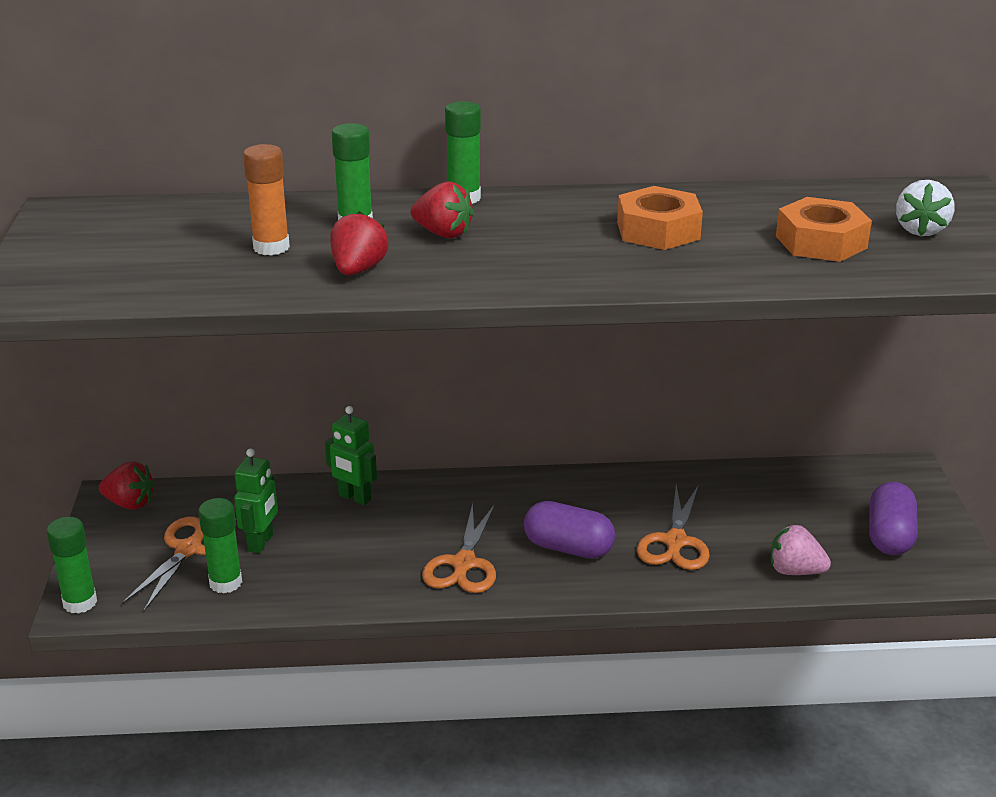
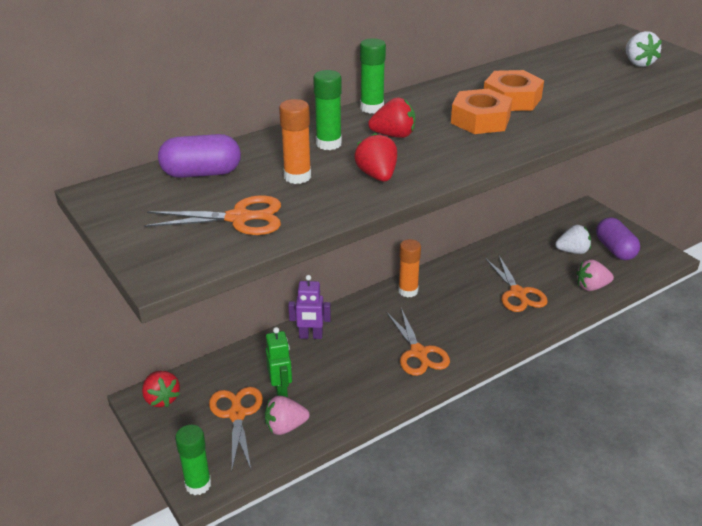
camera: 30 degrees left, 5 degrees up
red strawberry [99,461,155,510] -> red strawberry turned 75 degrees clockwise [142,371,180,407]
green glue stick [198,498,242,594] -> pink strawberry [265,396,310,435]
green robot [325,406,377,505] -> purple robot [288,275,331,339]
purple capsule [524,501,615,559] -> purple capsule moved to [158,134,241,178]
orange nut [776,197,872,262] -> orange nut moved to [451,89,512,134]
none -> orange scissors [144,195,281,235]
none -> orange glue stick [398,239,421,297]
none -> white strawberry [555,225,591,254]

